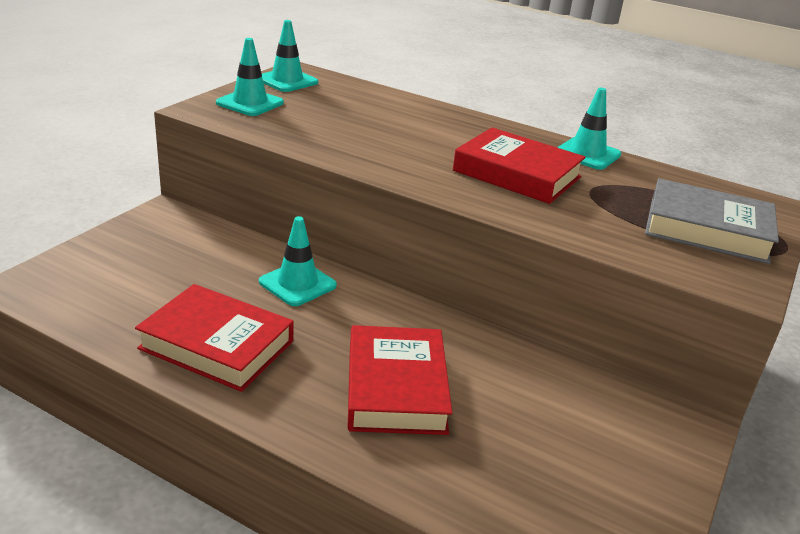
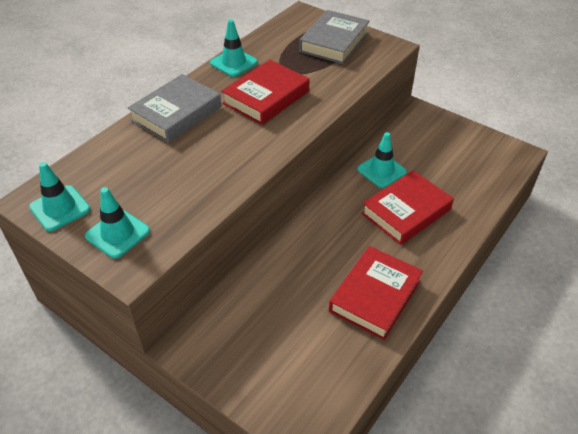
camera: 80 degrees left, 15 degrees up
turquoise traffic cone [259,216,337,306] -> turquoise traffic cone moved to [357,132,407,188]
red book [347,325,452,435] -> red book turned 45 degrees counterclockwise [361,170,454,245]
none -> grey book [128,74,221,143]

